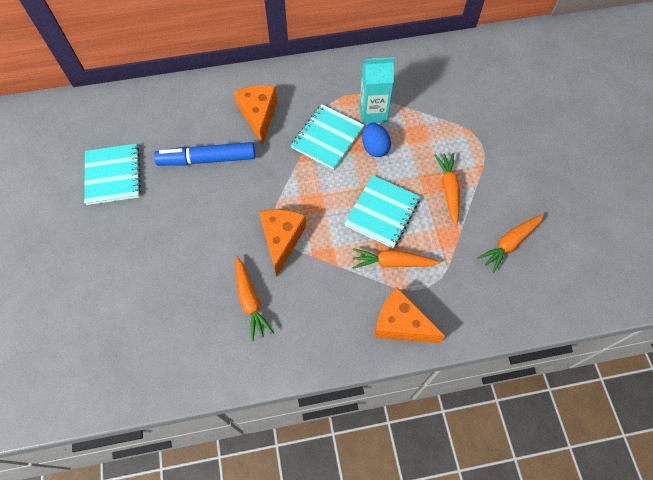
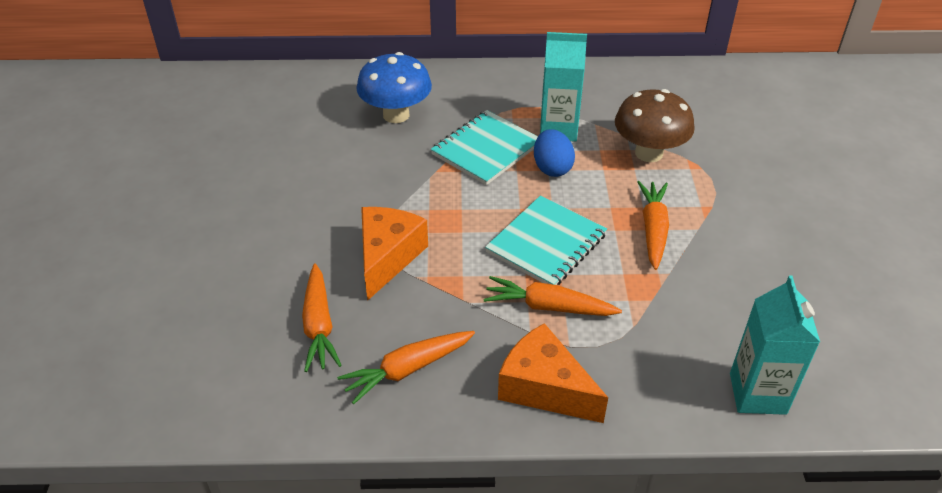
camera: 10 degrees right, 20 degrees down
turquoise notebook [84,144,141,205] -> none
blue marker [154,142,255,166] -> none
orange cheese [234,85,277,145] -> blue mushroom [356,52,432,123]
orange carrot [478,214,544,273] -> orange carrot moved to [337,331,475,404]
none -> brown mushroom [615,89,695,162]
none -> turquoise carton [730,276,820,415]

